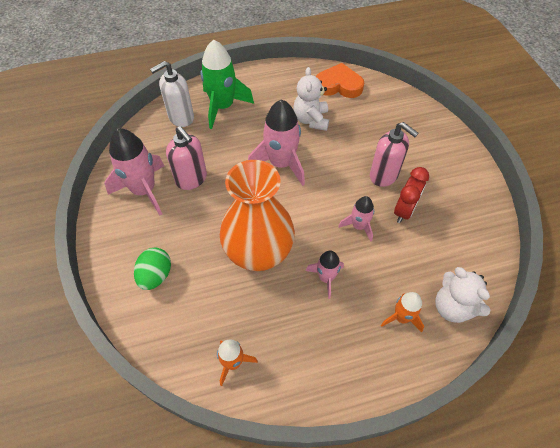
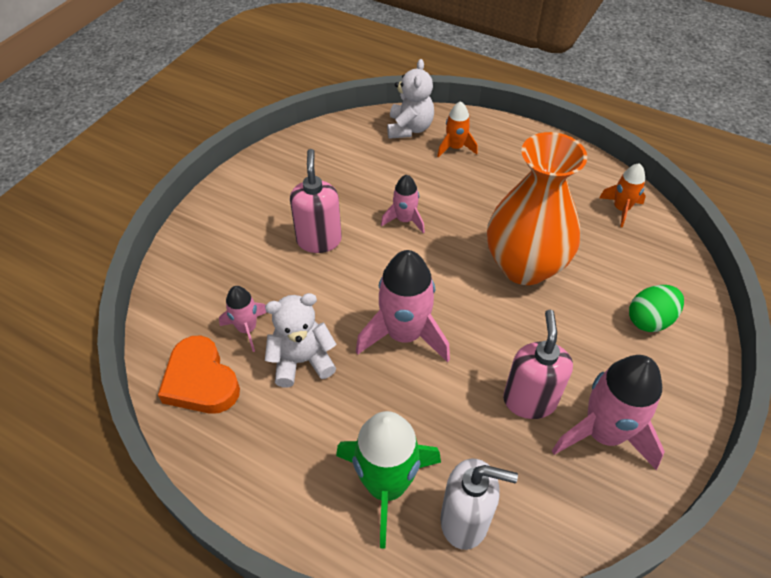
camera: 135 degrees left, 5 degrees down
white teddy bear [293,67,329,131] -> white teddy bear turned 150 degrees counterclockwise [265,293,336,387]
pink rocket [306,251,344,299] -> pink rocket moved to [219,286,267,352]
red clock [394,167,429,223] -> none

